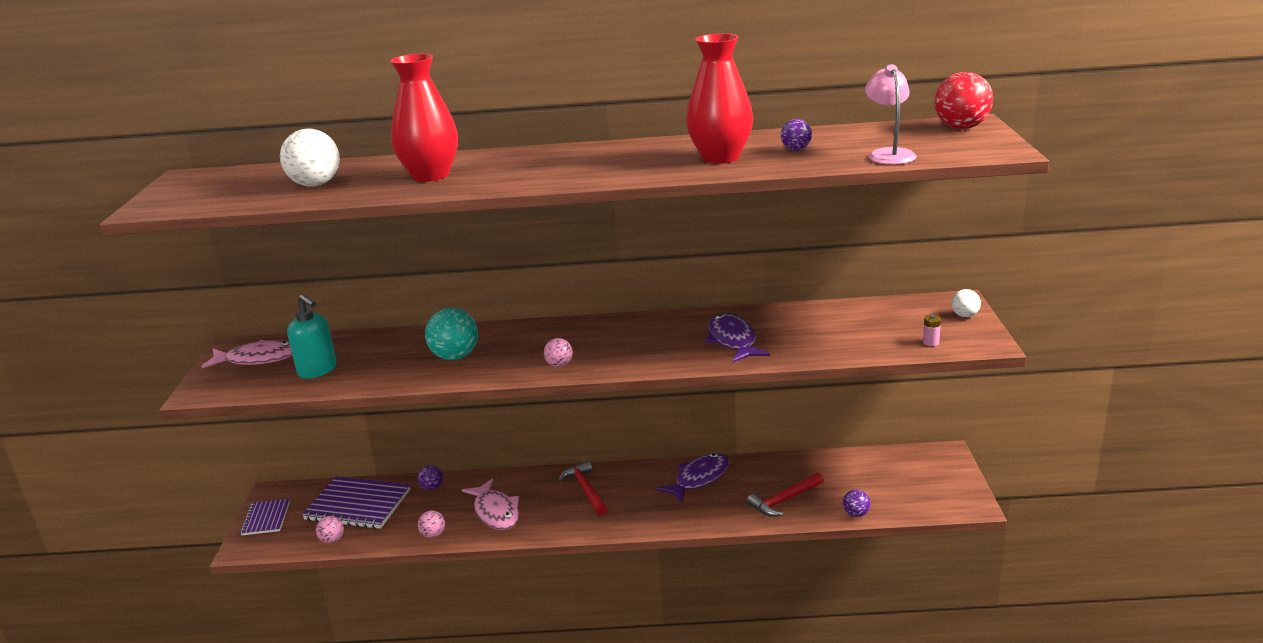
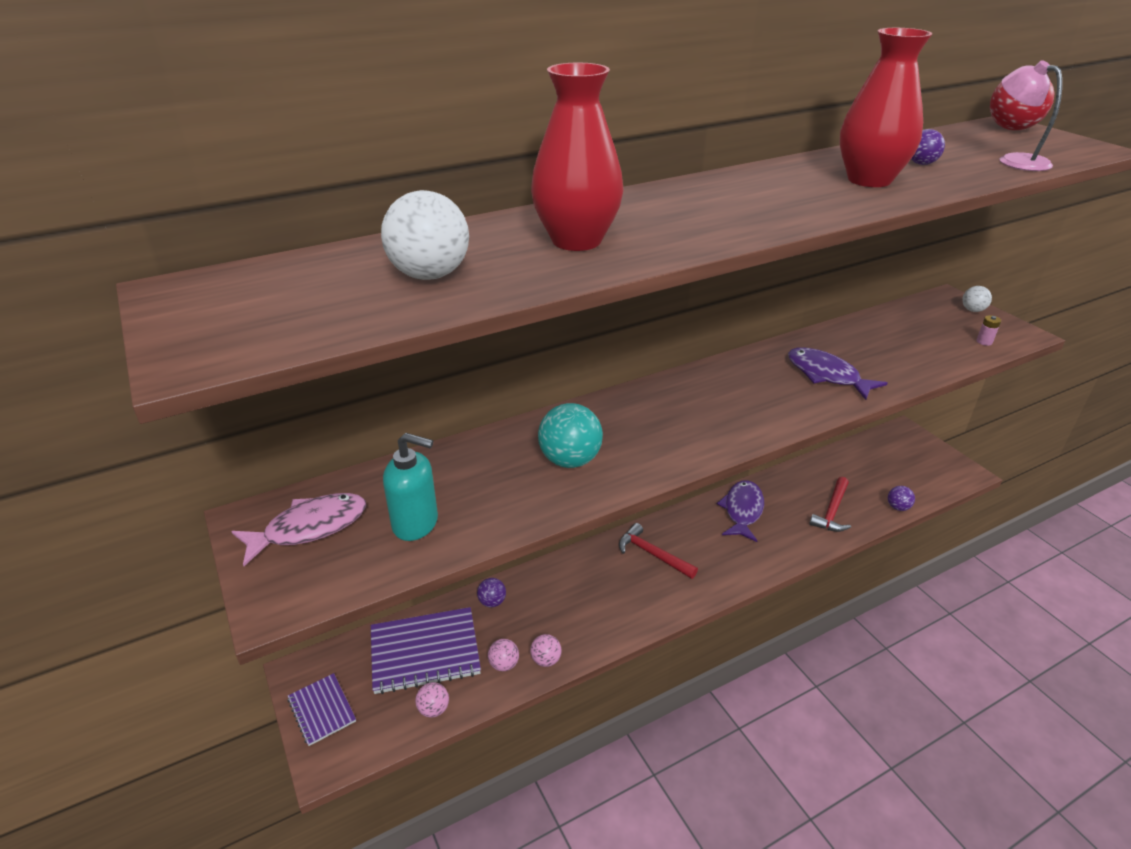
camera: 30 degrees left, 10 degrees up
pink fish [462,479,519,530] -> none
pink ball [544,338,573,367] -> pink ball moved to [488,639,519,671]

